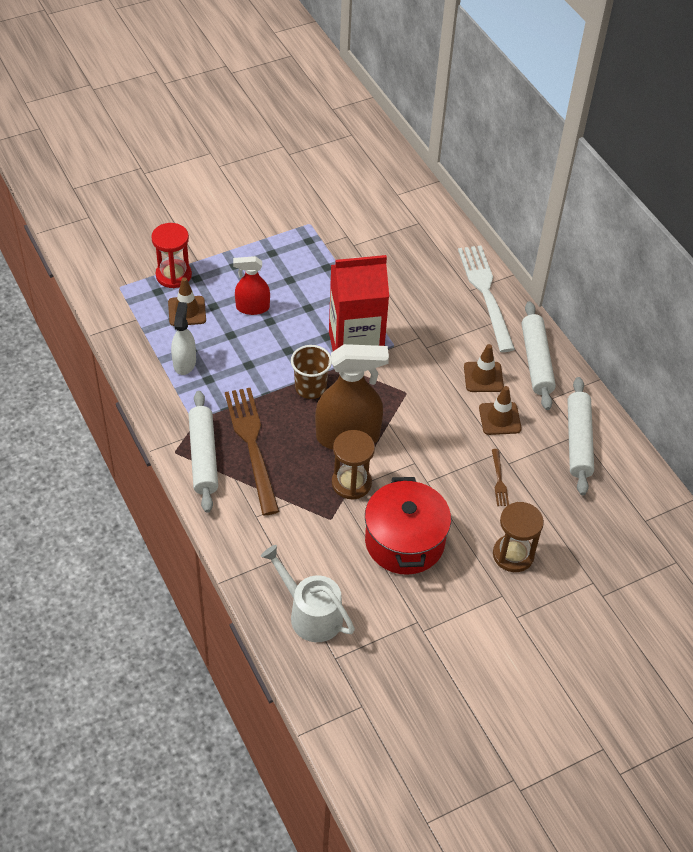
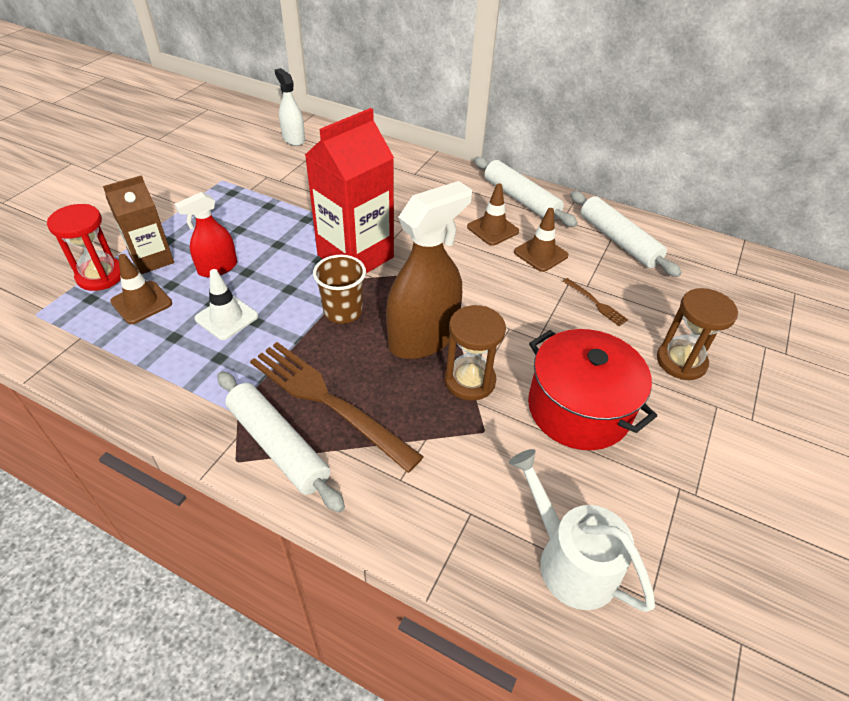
camera: 35 degrees left, 5 degrees down
white spray bottle [171,302,196,375] -> white spray bottle moved to [275,68,305,146]
white watering can [261,545,355,642] -> white watering can turned 45 degrees clockwise [509,449,655,612]
white fork [458,246,515,352] -> none
none -> brown carton [103,175,174,274]
none -> white traffic cone [195,269,258,340]

